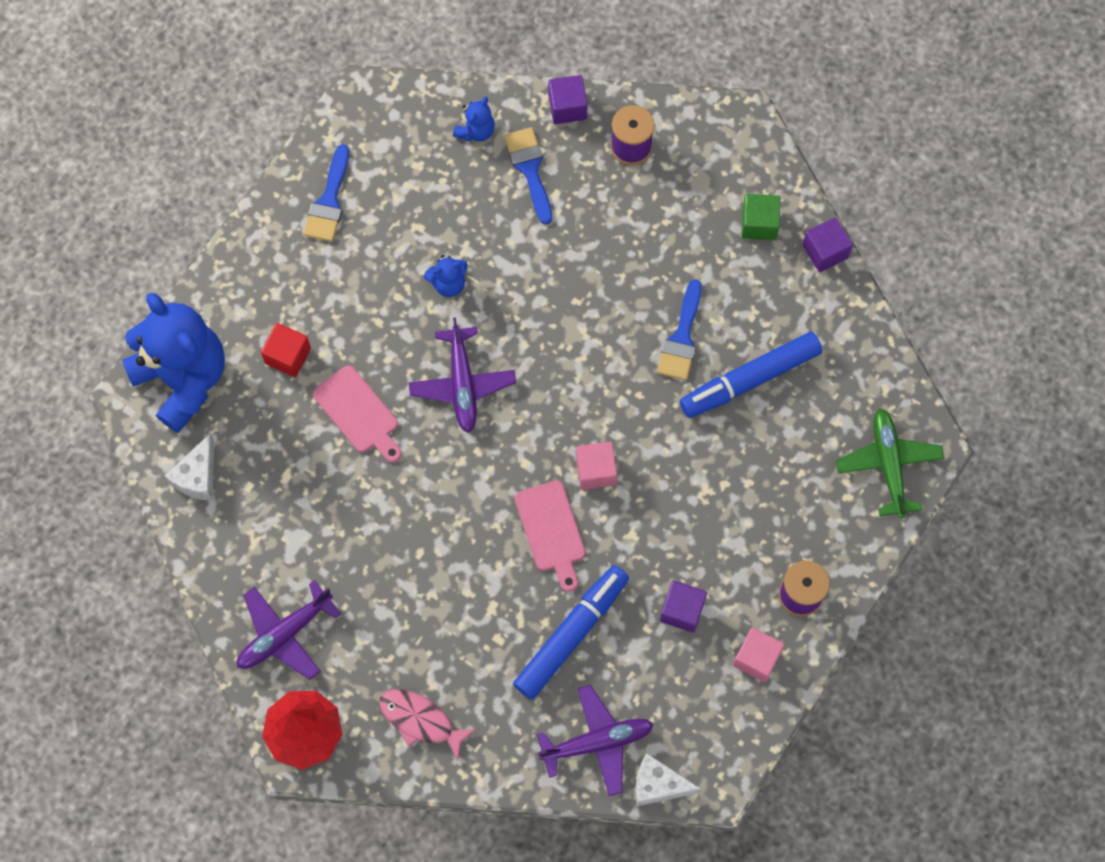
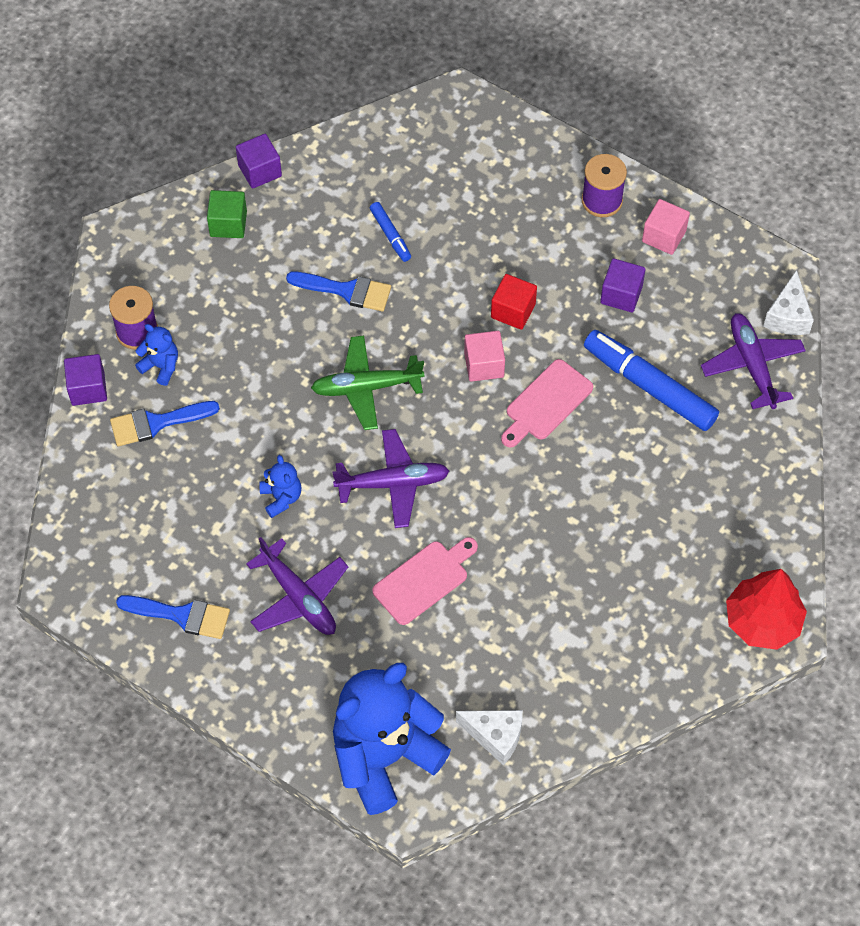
camera: 90 degrees left, 10 degrees down
purple plane [237,580,341,680] -> purple plane moved to [246,537,348,635]
red cube [261,323,311,377] -> red cube moved to [491,274,537,330]
pink fish [379,689,476,761] -> none
blue teddy bear [453,97,495,142] -> blue teddy bear moved to [135,324,178,386]
pink cutting board [515,480,586,592] -> pink cutting board turned 150 degrees clockwise [501,359,593,448]
blue marker [680,332,822,418] -> blue marker [370,202,411,262], size x0.49
green plane [836,408,944,518] -> green plane moved to [311,335,424,430]

